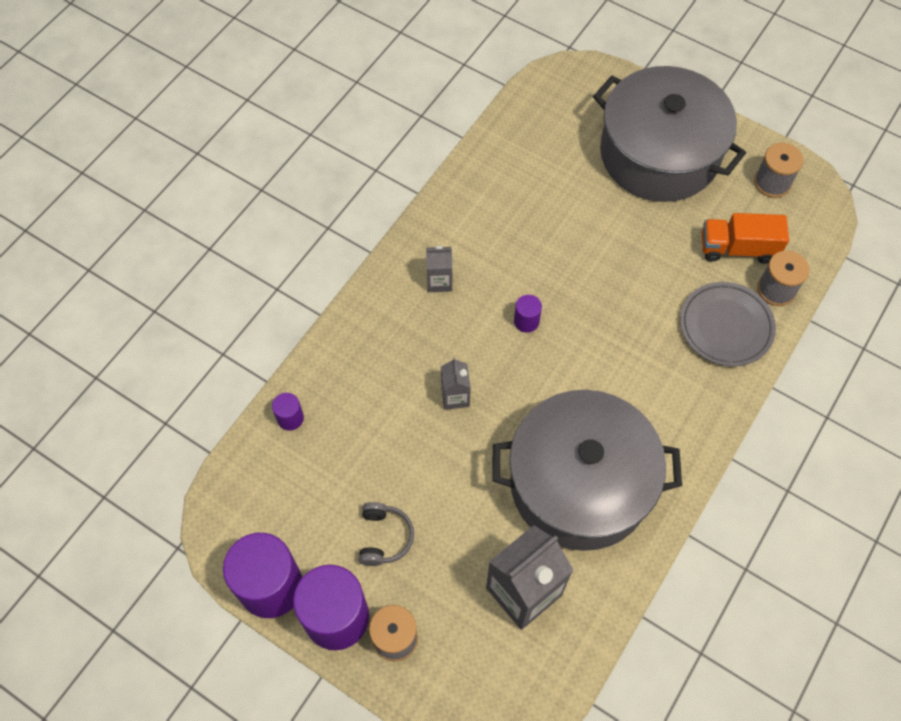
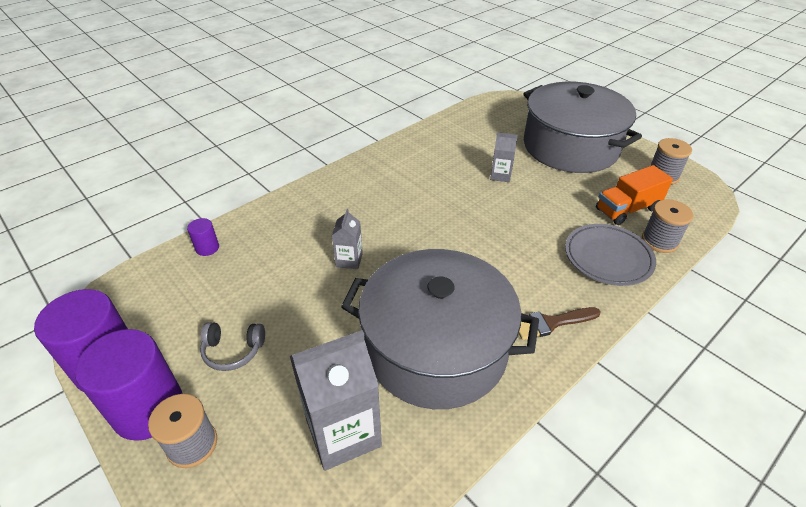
camera: 15 degrees right, 20 degrees down
grey headphones [359,502,414,566] -> grey headphones turned 75 degrees clockwise [200,322,265,371]
grey carton [426,246,452,292] -> grey carton moved to [490,132,518,182]
purple cylinder [514,295,542,333] -> none
orange truck [702,213,789,264] -> orange truck turned 45 degrees counterclockwise [596,165,673,225]
none -> brown brush [519,307,601,340]

